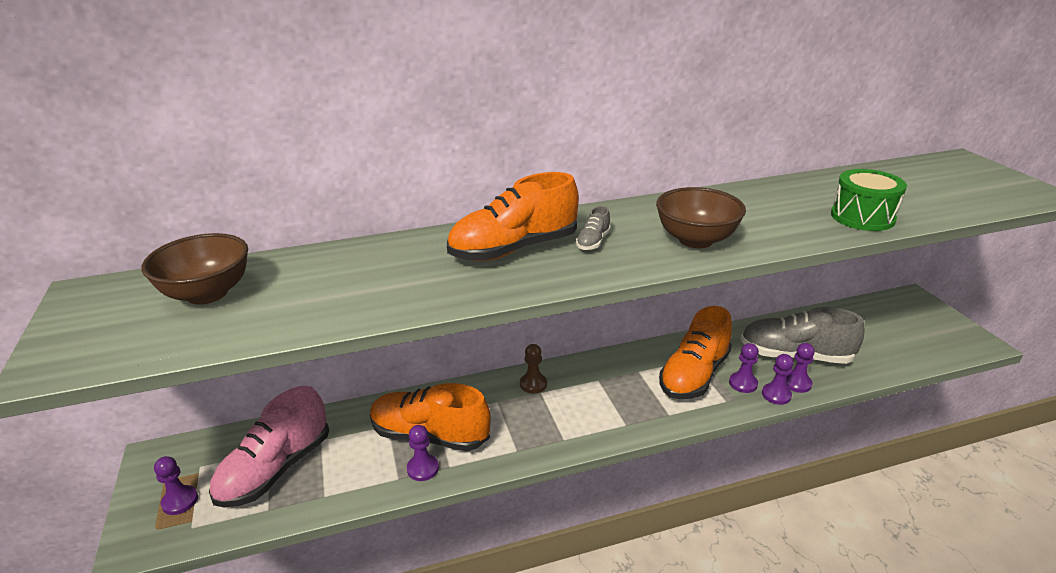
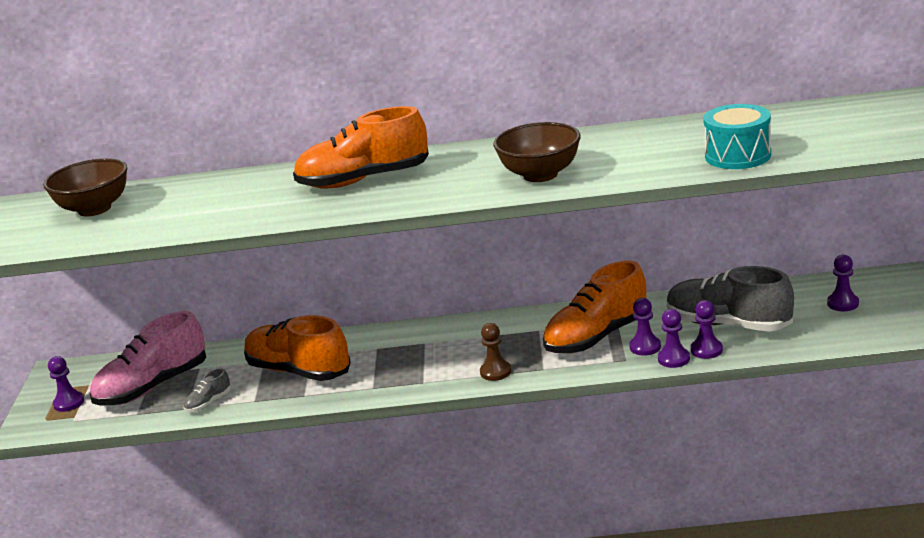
camera: 20 degrees right, 5 degrees down
purple pawn [407,425,439,481] -> purple pawn moved to [827,255,859,311]
brown pawn [520,344,547,394] -> brown pawn moved to [480,323,511,381]
grey shoe [576,206,611,250] -> grey shoe moved to [183,369,231,412]
green drum [831,169,907,231] -> turquoise drum [703,104,771,169]

